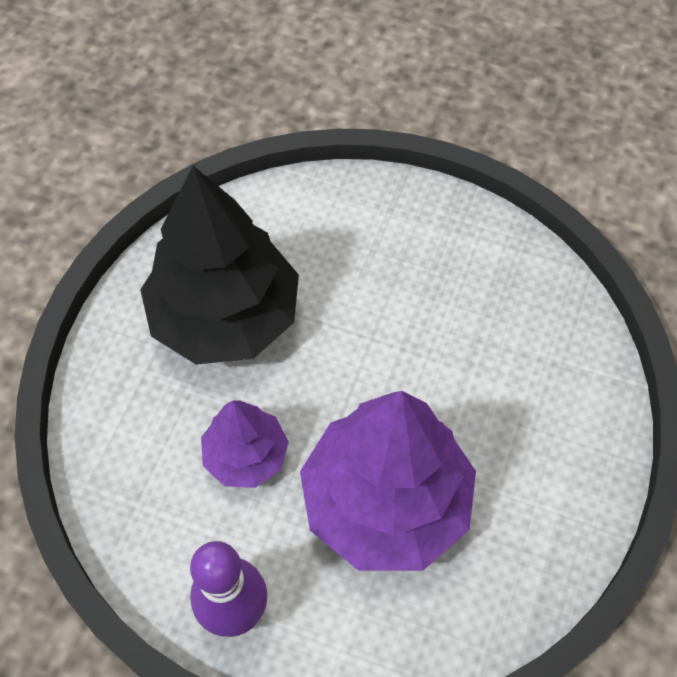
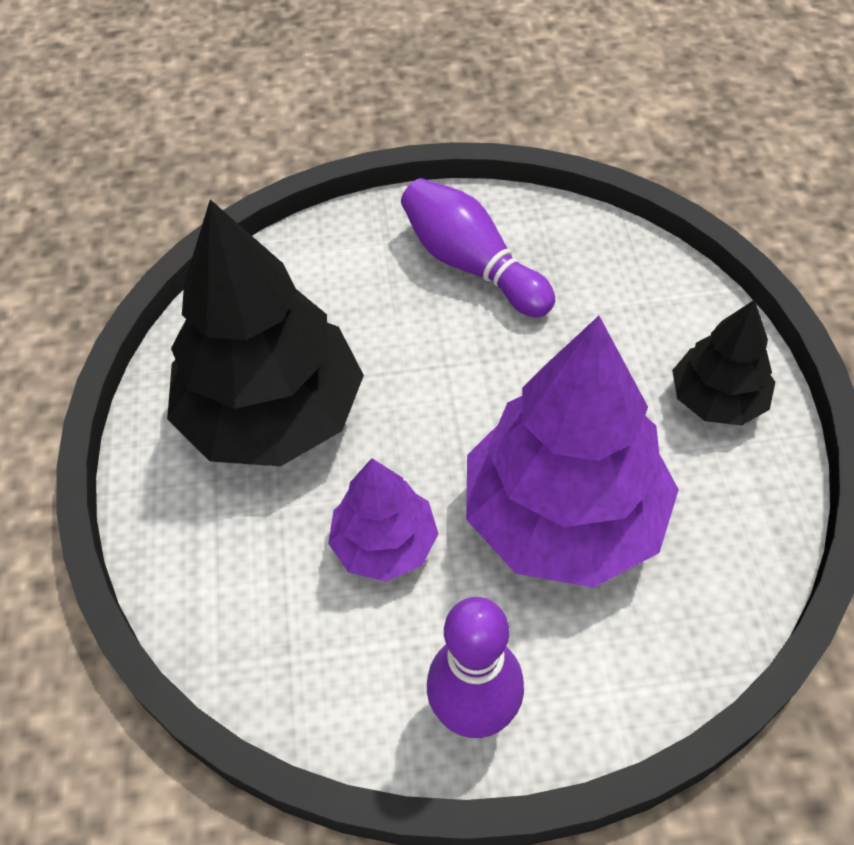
camera: 25 degrees left, 5 degrees down
none -> purple bowling pin [401,178,555,317]
none -> black tree [672,299,775,426]

